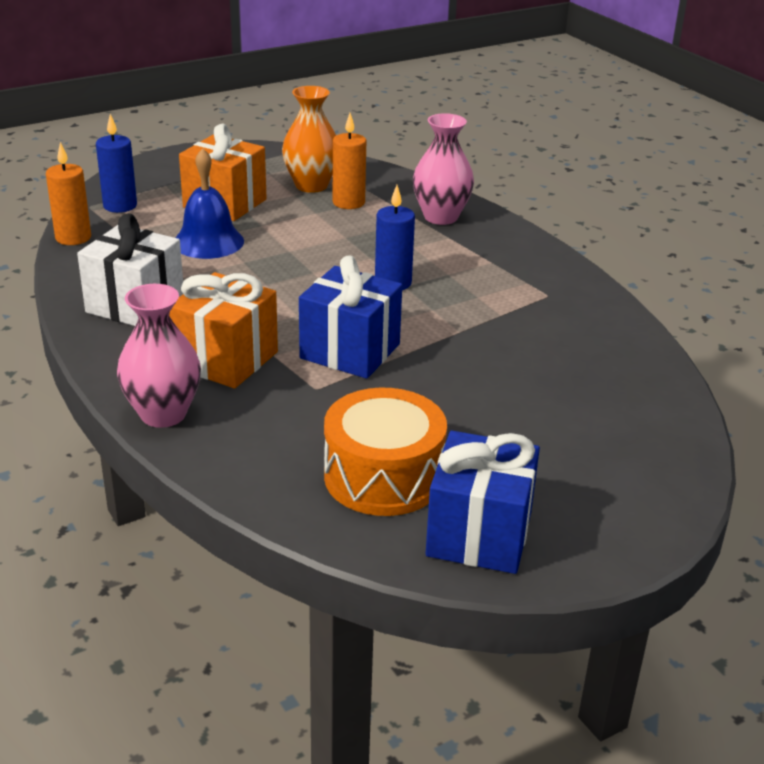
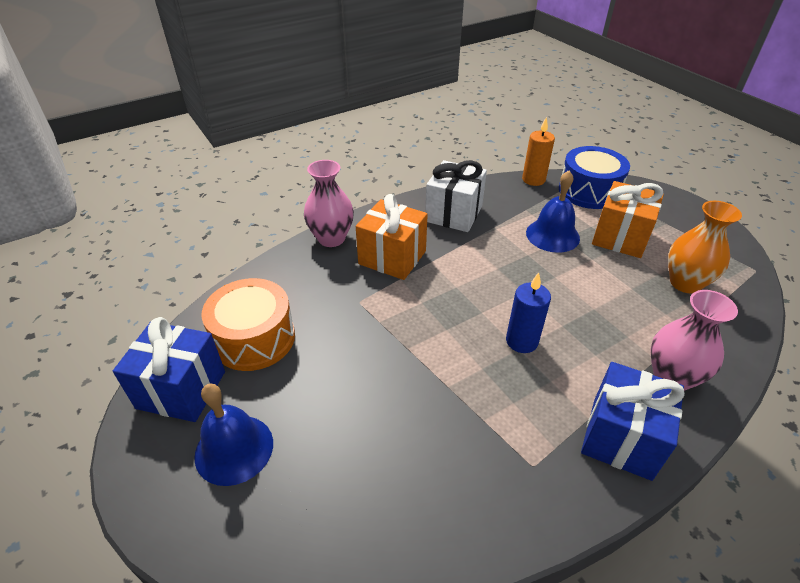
camera: 90 degrees right, 10 degrees up
blue candle [96,114,137,213] -> blue drum [559,146,630,209]
blue gift [299,255,402,379] -> blue gift moved to [581,362,685,481]
orange candle [333,113,366,209] -> none
none -> blue bell [194,384,273,486]

